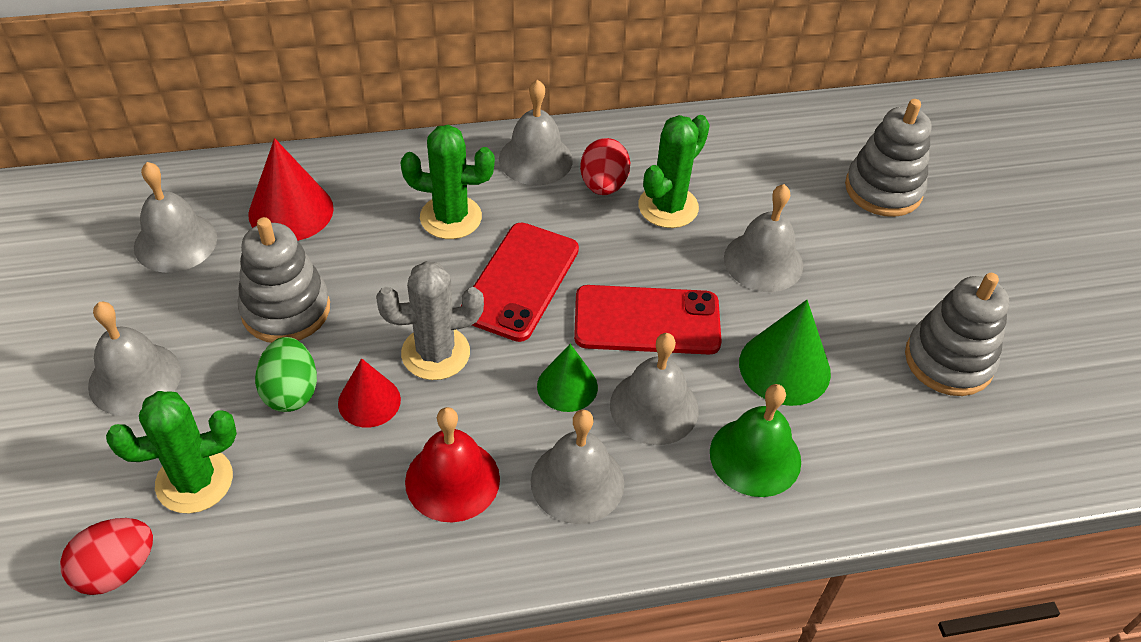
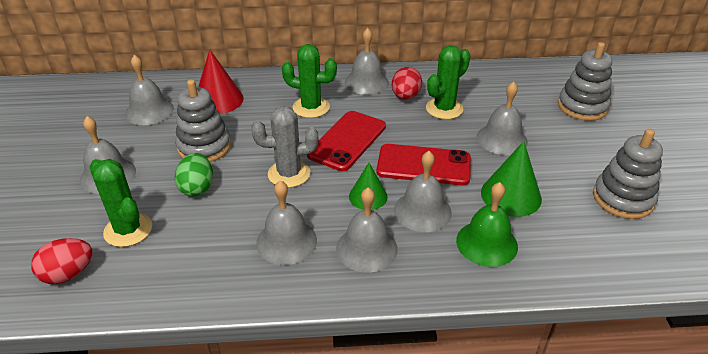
camera: 10 degrees right, 10 degrees down
green cactus [106,391,237,513] -> green cactus turned 60 degrees clockwise [90,159,152,247]
red cone [338,358,401,428] -> none
red bell [405,407,500,522] -> grey bell [256,180,317,265]

